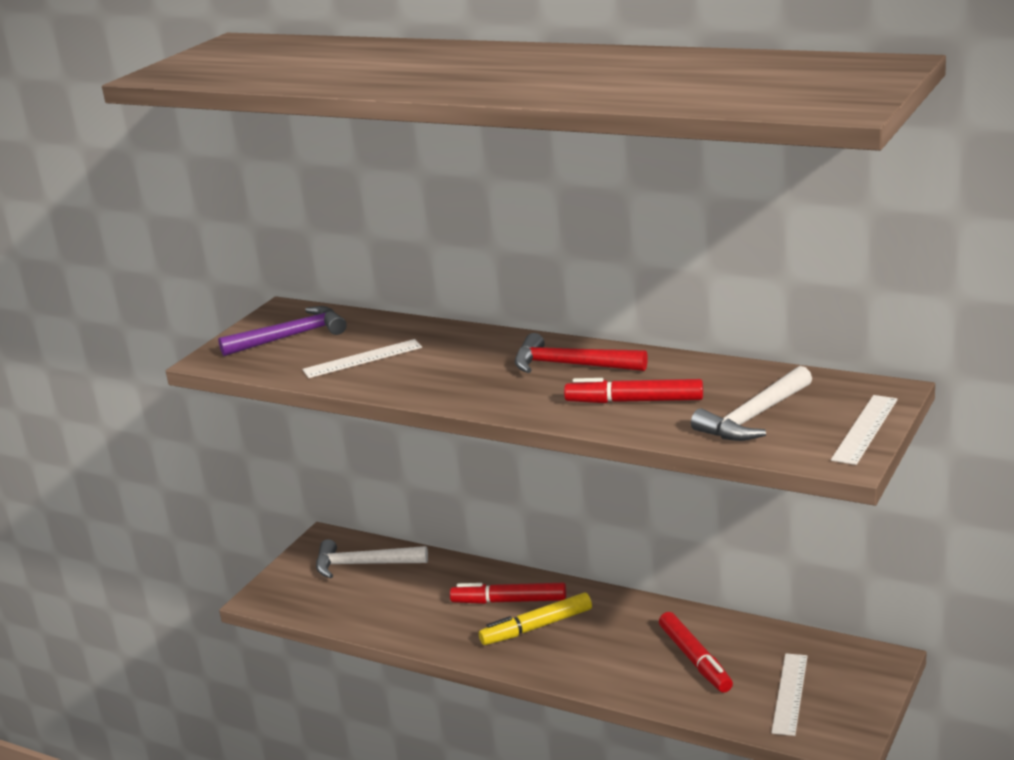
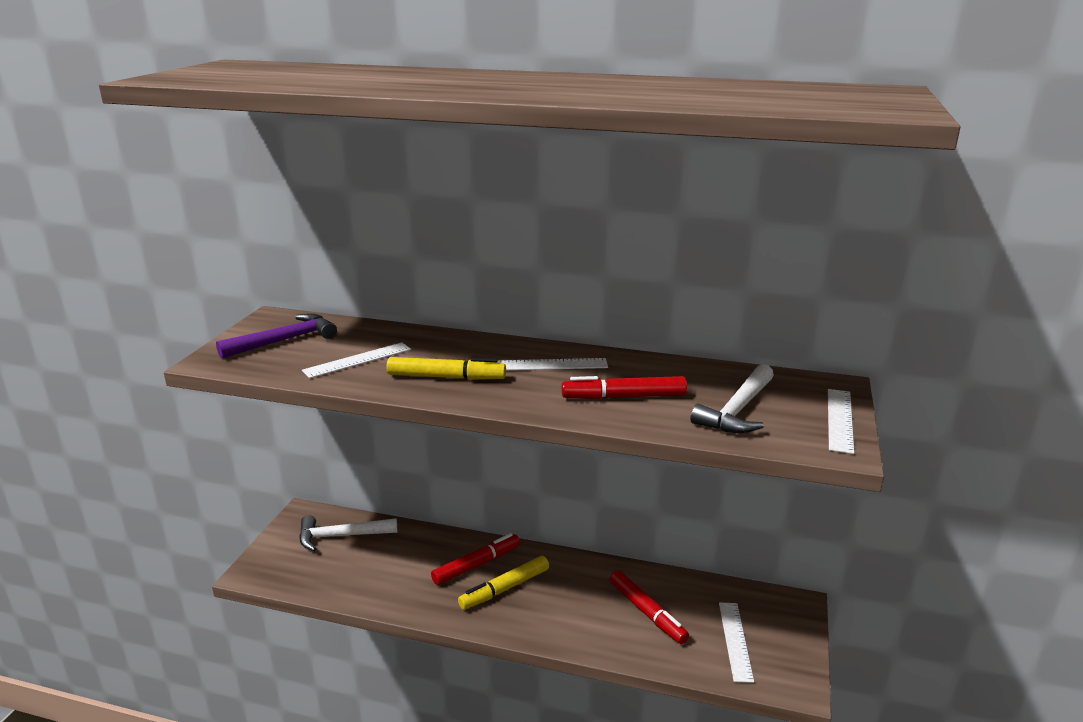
camera: 15 degrees left, 0 degrees up
red marker [450,583,566,604] -> red marker turned 150 degrees clockwise [431,533,520,585]
red hammer [515,333,648,373] -> white ruler [497,358,608,370]
none -> yellow marker [386,357,506,380]

